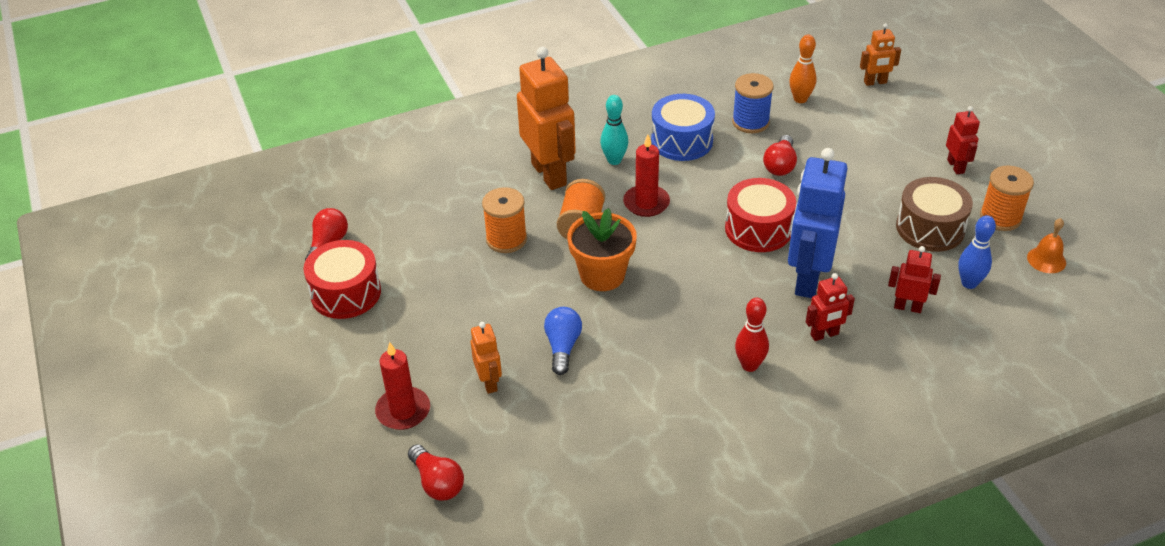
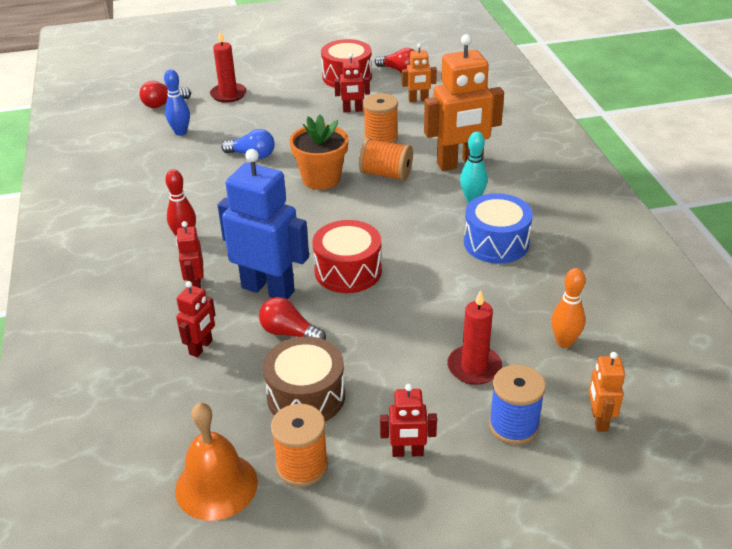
camera: 100 degrees right, 5 degrees down
orange robot [471,322,502,394] -> orange robot moved to [402,43,437,103]
red candle [623,135,670,217] -> red candle moved to [447,290,502,385]
blue spool [732,73,774,133] -> blue spool moved to [489,365,546,445]
red light bulb [763,135,797,176] -> red light bulb moved to [259,297,326,340]
blue bowling pin [958,215,996,289] -> blue bowling pin moved to [164,69,190,136]
orange bell [1027,218,1066,273] -> orange bell [175,402,258,521], size x1.75
none -> red robot [334,53,370,112]

